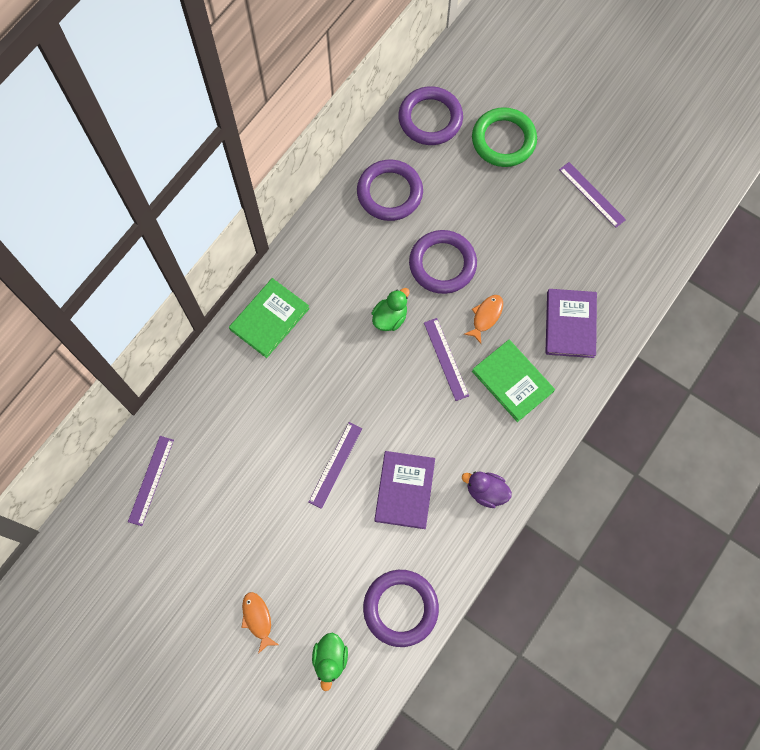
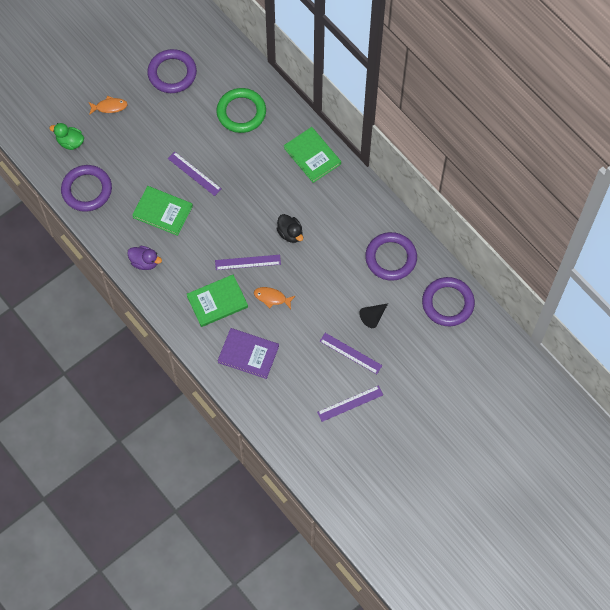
camera: 105 degrees right, 5 degrees down
purple ruler [128,436,174,526] -> purple ruler moved to [320,333,383,374]
green duck [372,288,410,331] -> black duck [276,214,303,243]
purple book [375,451,435,529] -> green book [132,186,193,236]
purple ring [409,230,477,294] -> purple ring moved to [147,49,197,93]
purple duck [462,472,512,508] -> purple duck turned 75 degrees clockwise [127,246,162,270]
orange fish [464,295,503,344] -> orange fish turned 150 degrees clockwise [254,287,295,309]
green ring [472,107,537,167] -> green ring moved to [216,88,266,133]
none -> black cone [359,303,388,328]

